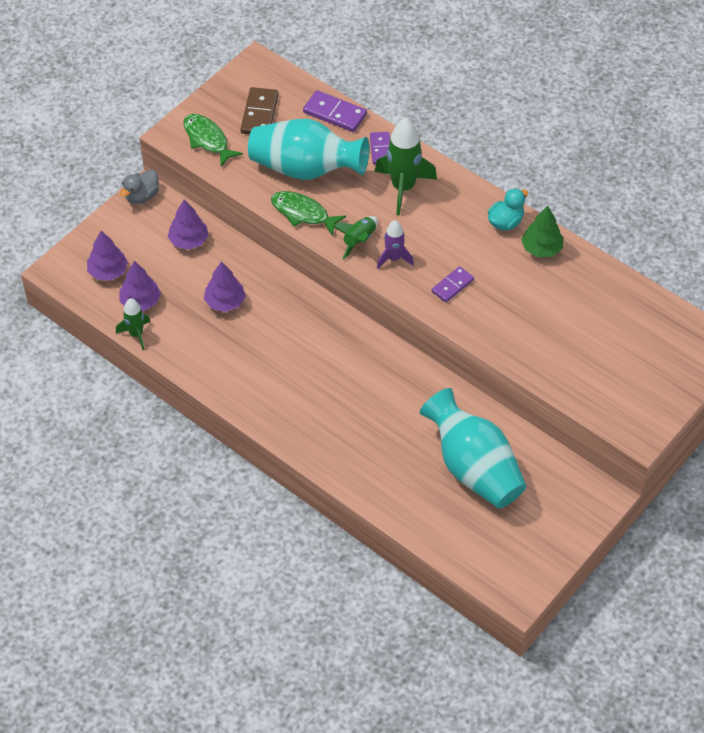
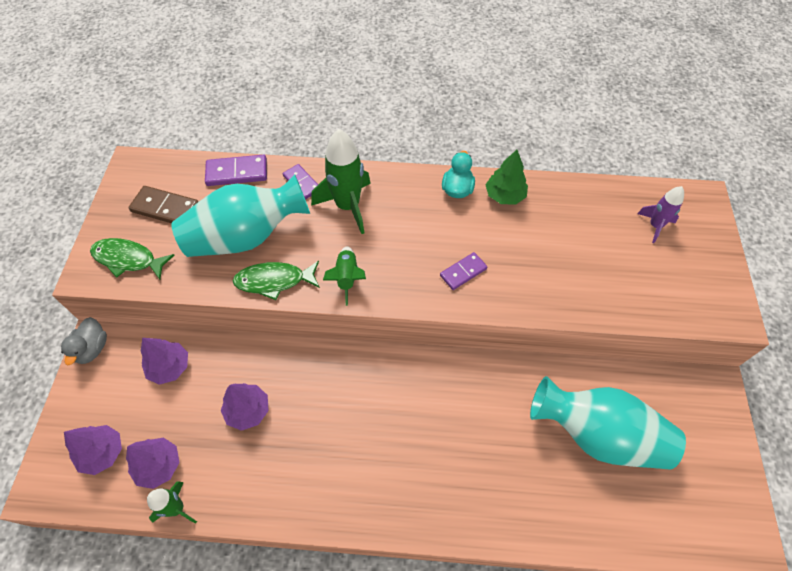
camera: 35 degrees left, 5 degrees up
brown domino [240,87,279,134] -> brown domino turned 45 degrees counterclockwise [128,186,199,223]
purple rocket [377,220,414,269] -> purple rocket moved to [637,186,684,243]
purple domino [432,266,474,303] -> purple domino turned 45 degrees clockwise [440,252,487,290]

